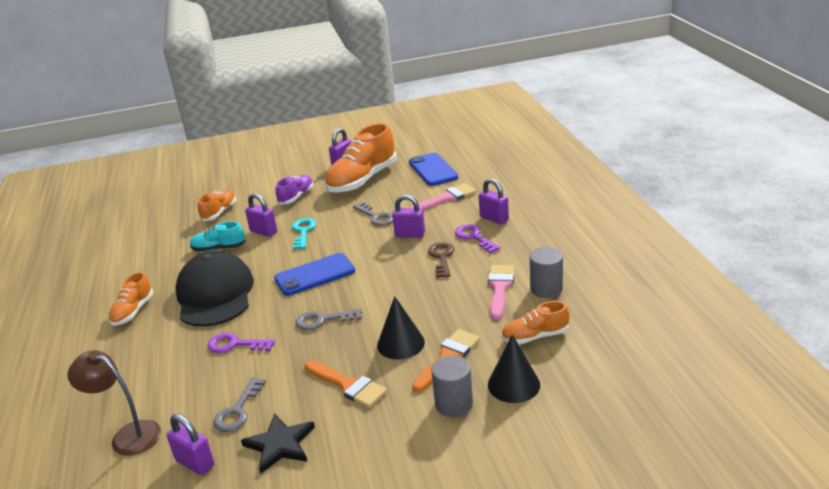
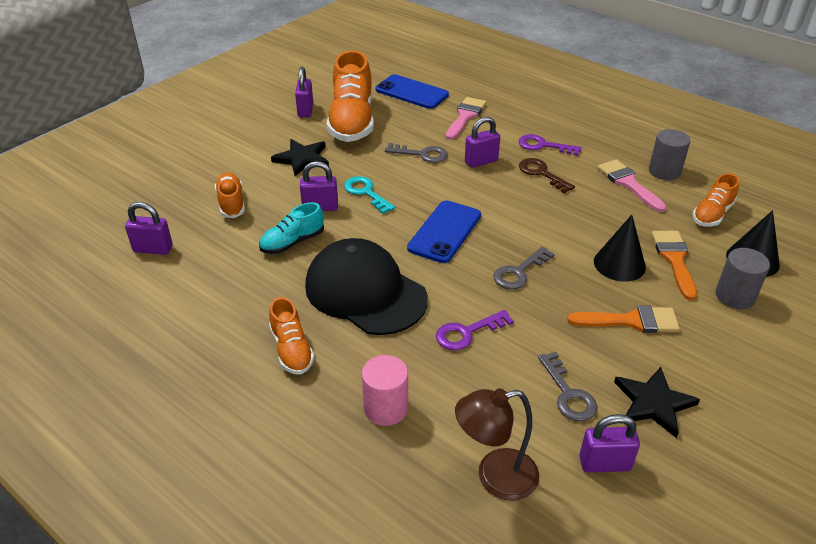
camera: 40 degrees left, 10 degrees up
purple shoe [276,175,313,205] -> black star [271,139,329,176]
purple padlock [479,178,509,224] -> purple padlock moved to [125,202,173,255]
none -> pink cylinder [362,355,408,426]

